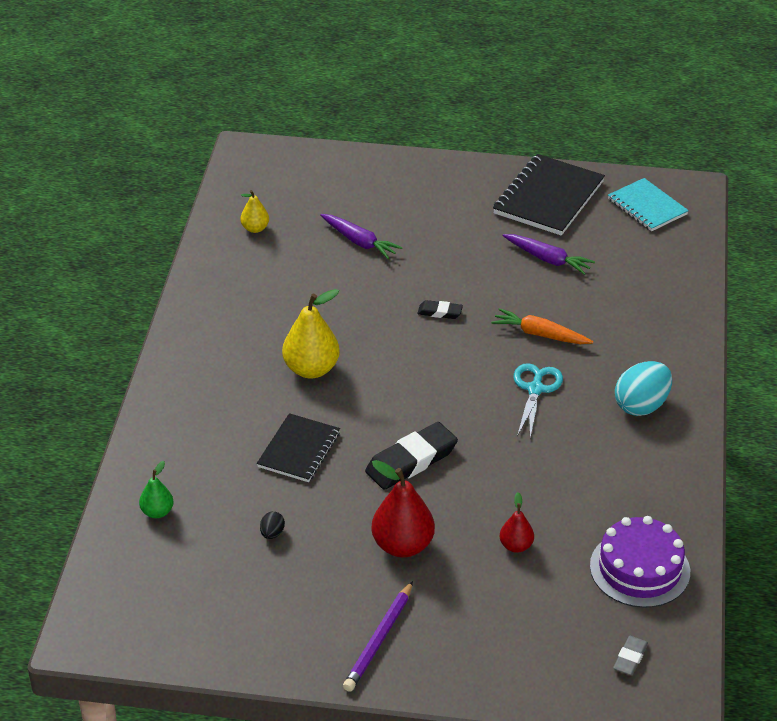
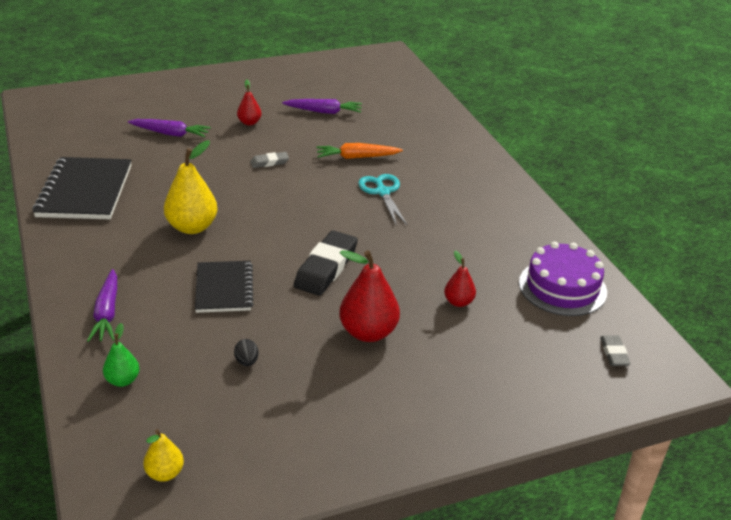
camera: 30 degrees left, 5 degrees down
yellow pear [240,190,269,233] -> yellow pear moved to [143,429,184,482]
purple pencil [343,581,413,692] -> none
black eraser [417,300,463,319] -> grey eraser [250,152,289,168]
black notebook [493,154,605,236] -> black notebook moved to [33,157,132,219]
turquoise notebook [608,178,689,231] -> none
turquoise egg [615,361,672,416] -> none
none -> purple carrot [87,269,117,342]
none -> red pear [237,80,262,126]

